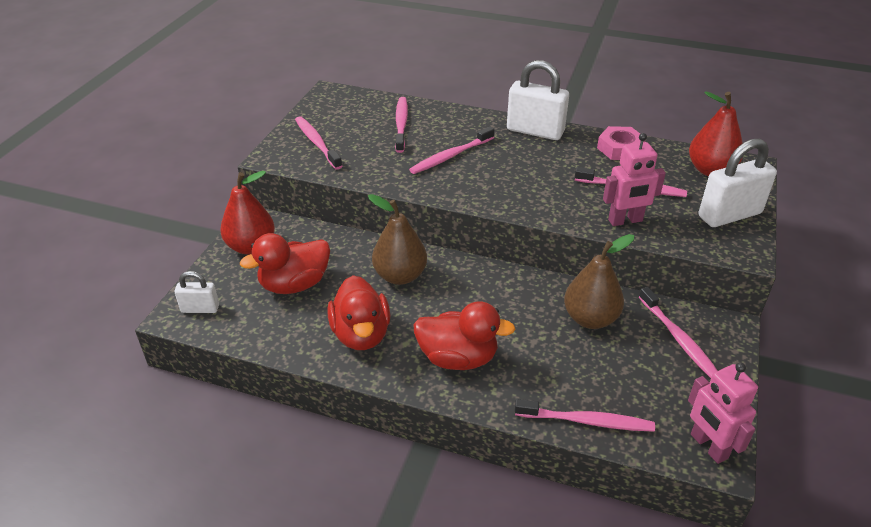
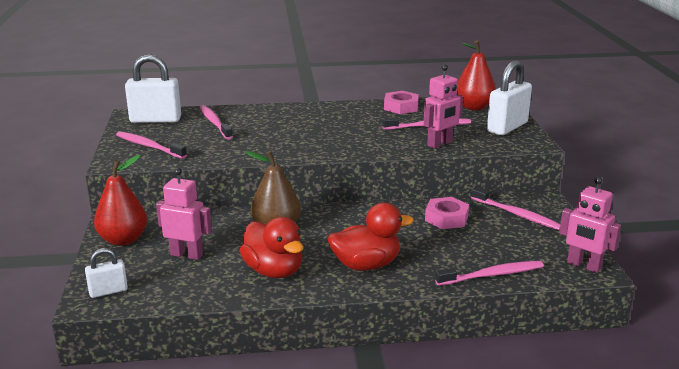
camera: 25 degrees left, 15 degrees down
red duck [240,233,330,294] -> pink robot [156,168,212,260]
pink toothbrush [409,126,494,174] -> none
white padlock [507,60,569,140] -> white padlock moved to [125,54,181,123]
brown pear [564,234,634,329] -> pink nut [425,197,469,229]

